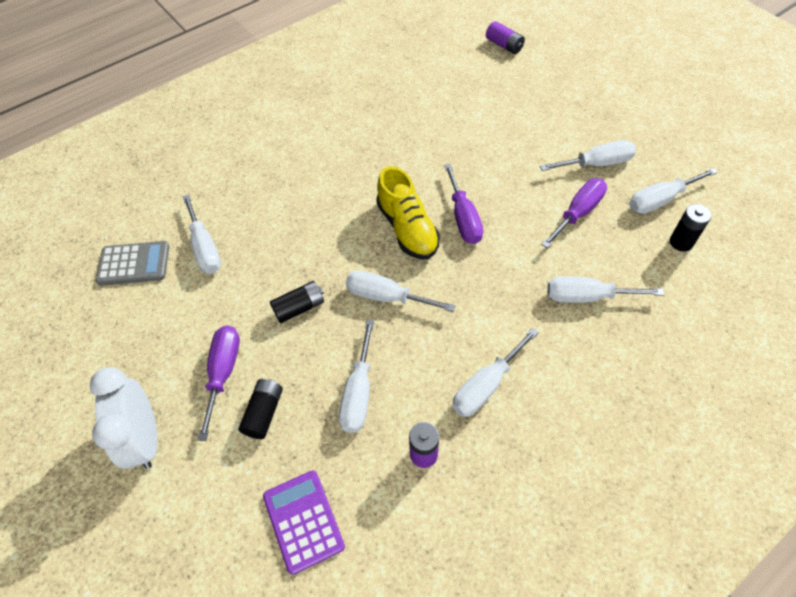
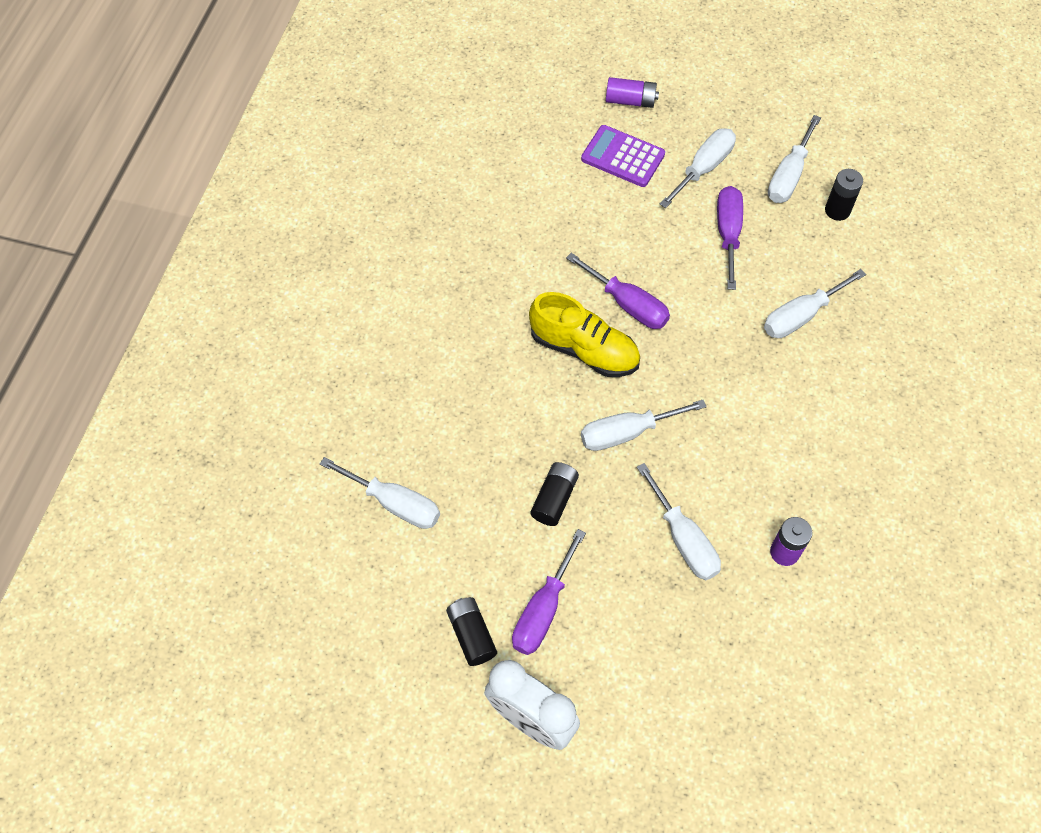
camera: 40 degrees left, 5 degrees up
grey calculator [96,241,169,286] -> none
purple screwdriver [198,326,240,441] -> purple screwdriver turned 120 degrees counterclockwise [512,529,586,655]
black battery [239,379,283,439] -> black battery moved to [446,597,497,666]
purple calculator [263,470,345,575] -> purple calculator moved to [581,125,665,187]
white screwdriver [452,328,539,417] -> none
purple battery [486,21,525,54] -> purple battery moved to [606,77,659,108]

